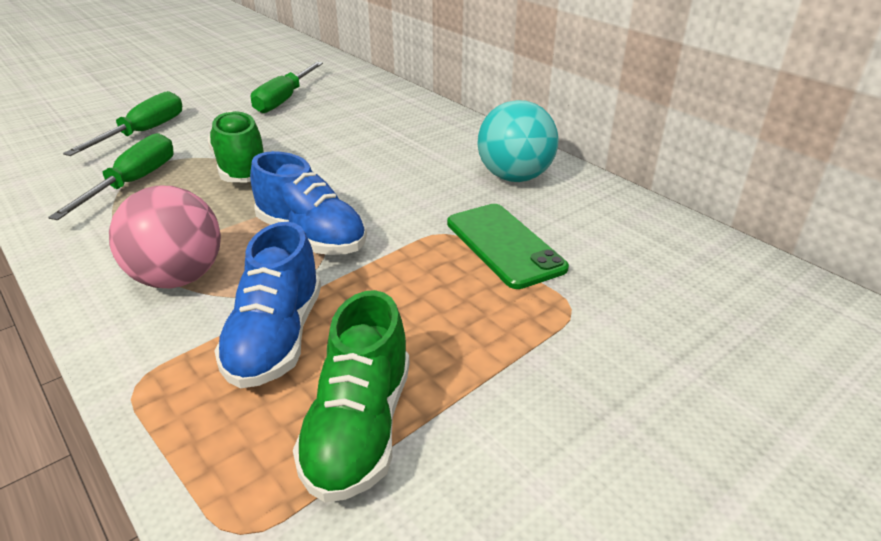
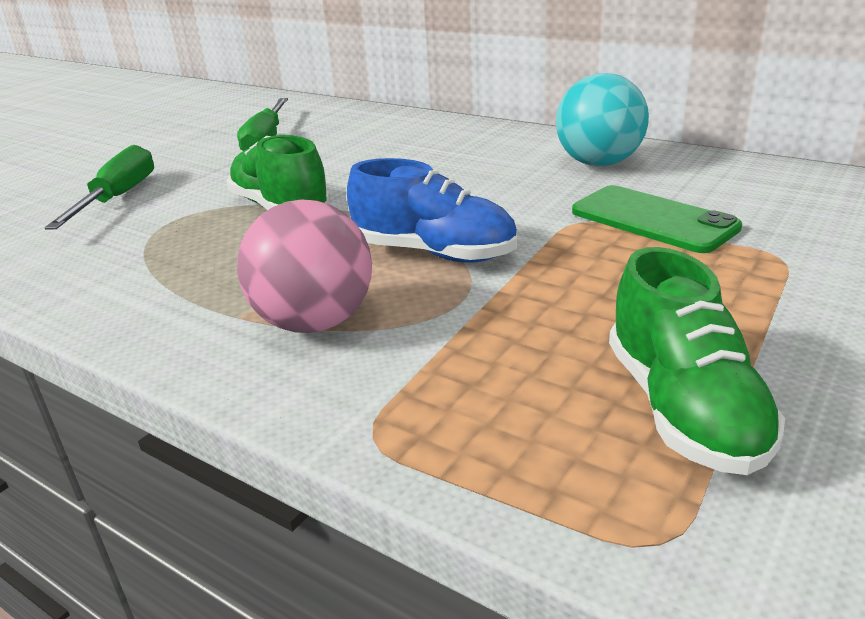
camera: 15 degrees left, 5 degrees down
green screwdriver [48,133,174,220] -> none
blue shoe [214,222,321,388] -> none

